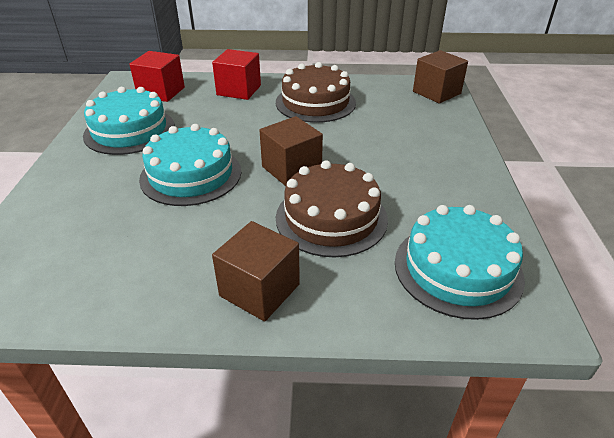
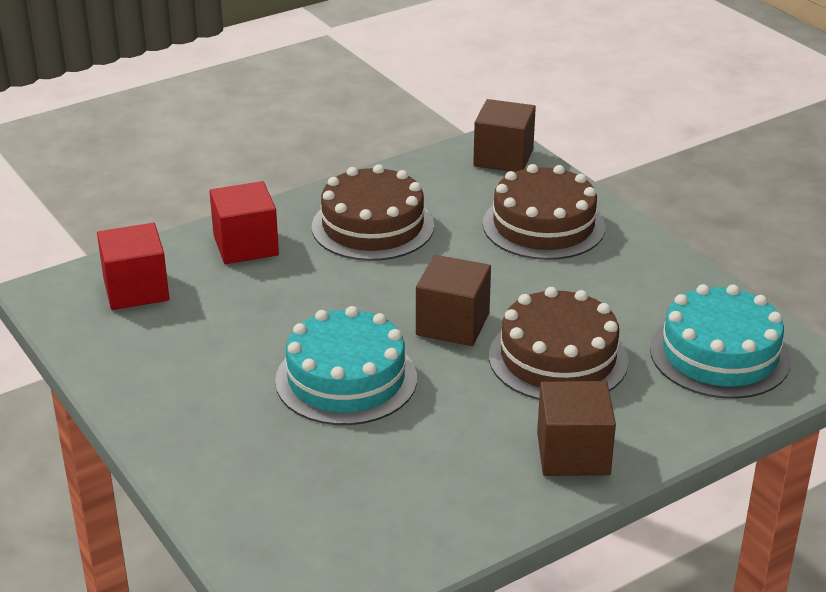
camera: 35 degrees left, 5 degrees down
turquoise cake [83,87,175,155] -> none
none -> brown cake [483,164,605,260]

